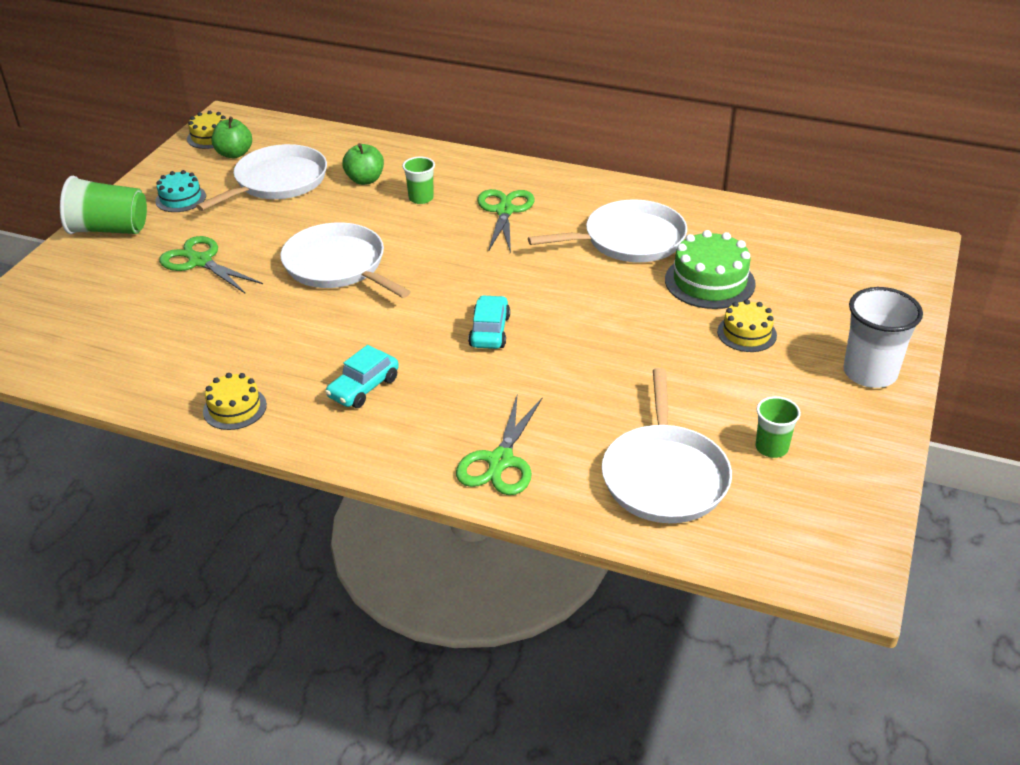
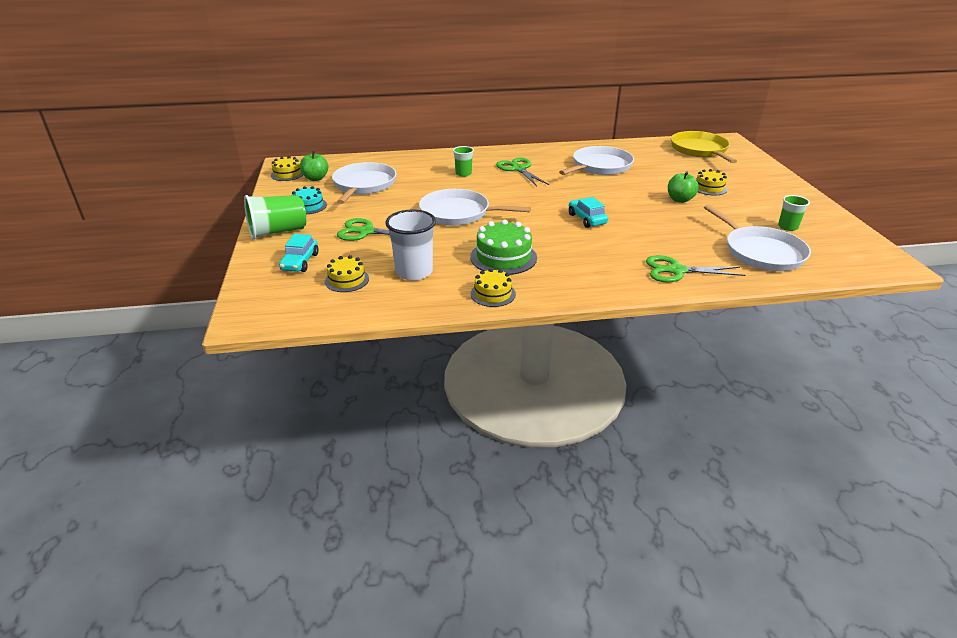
camera: 30 degrees left, 5 degrees down
turquoise car [325,345,399,408] -> turquoise car moved to [279,234,319,272]
green apple [342,143,384,185] -> green apple moved to [668,171,699,203]
green scissors [456,396,542,495] -> green scissors turned 105 degrees clockwise [646,255,745,283]
green cake [665,230,756,309] -> green cake moved to [470,219,537,275]
white cup [843,287,923,388] -> white cup moved to [385,209,436,281]
none -> yellow cake [325,255,369,292]
none -> yellow pan [671,131,737,163]

